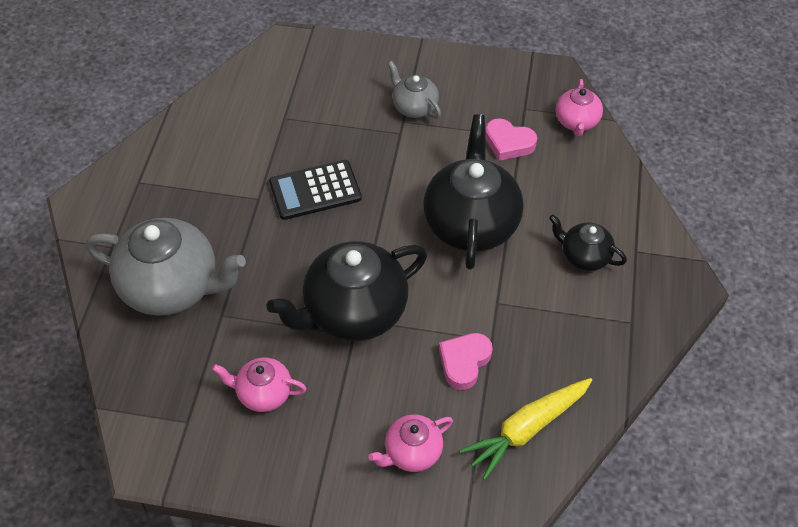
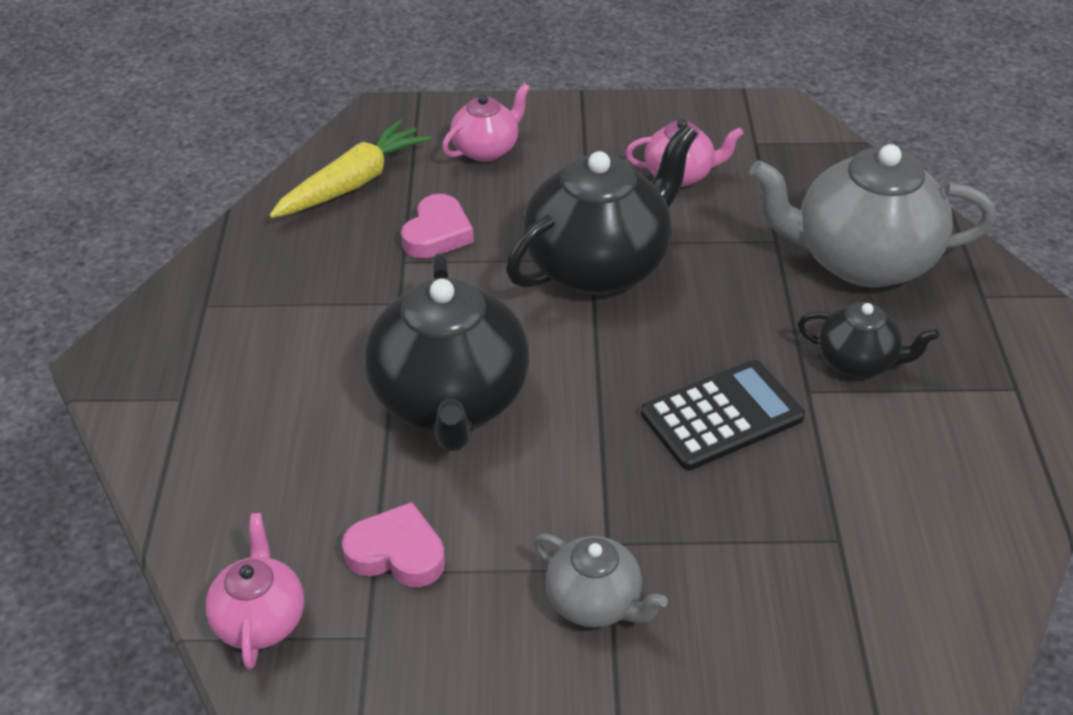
camera: 170 degrees right, 10 degrees down
black teapot [549,214,627,271] -> black teapot moved to [798,302,939,378]

